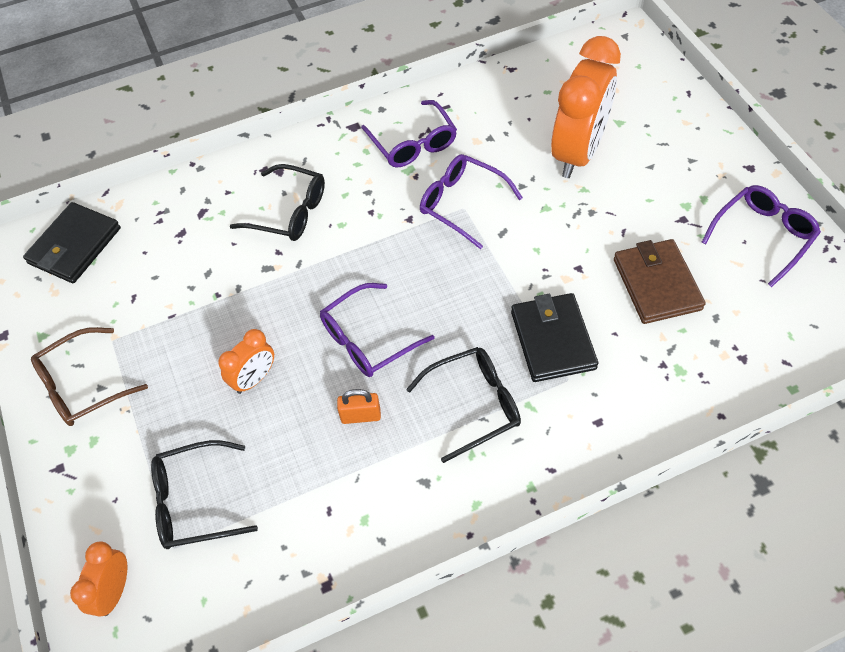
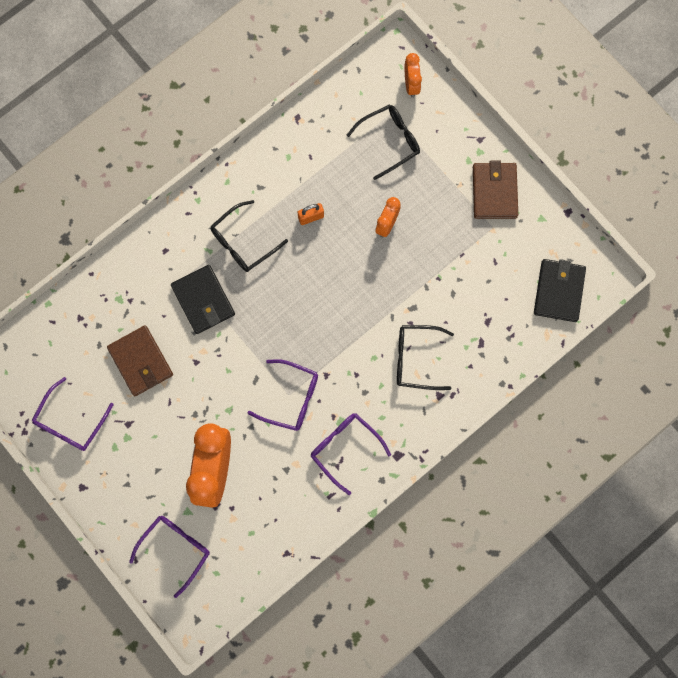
camera: 160 degrees right, 20 degrees up
brown glasses [31,327,148,426] -> brown wallet [473,161,518,219]
purple glasses [320,283,435,377] -> purple glasses moved to [129,516,210,598]

